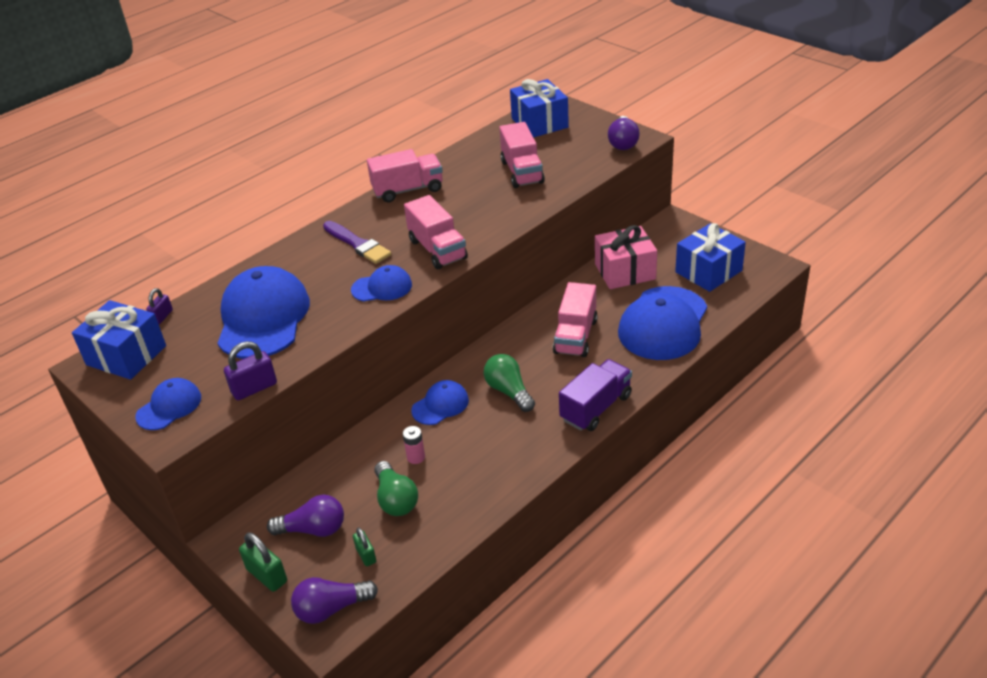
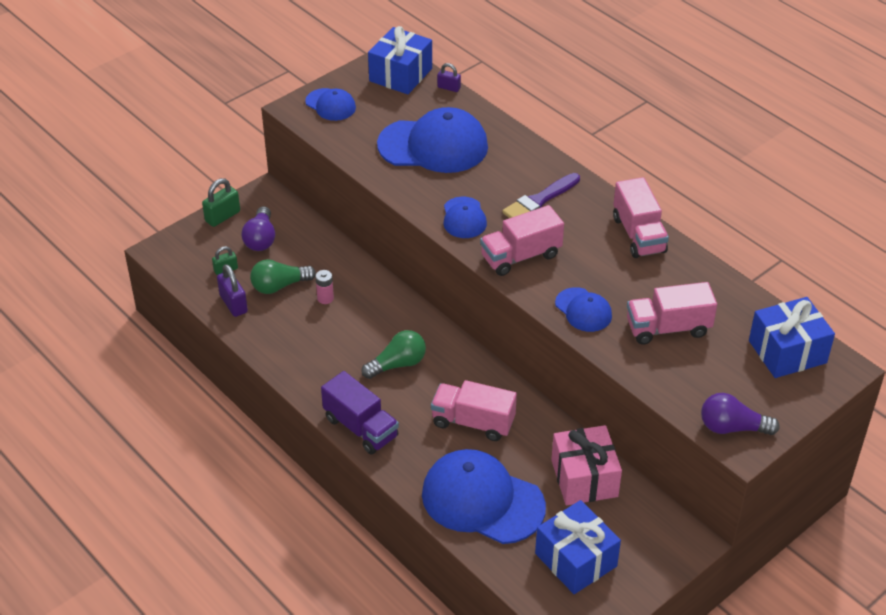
camera: 90 degrees right, 5 degrees up
purple padlock [224,341,277,400] -> purple padlock moved to [217,264,248,317]
purple light bulb [291,577,378,624] -> none
blue cap [411,380,469,425] -> blue cap moved to [555,287,612,332]

